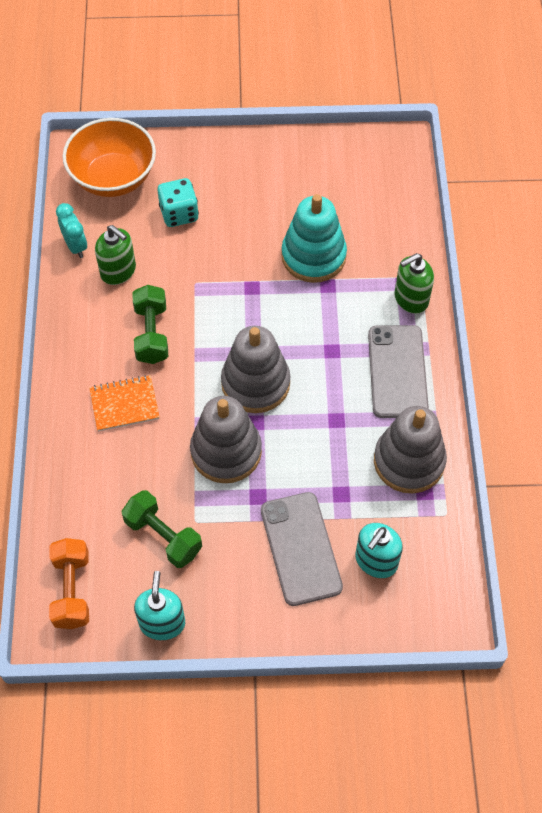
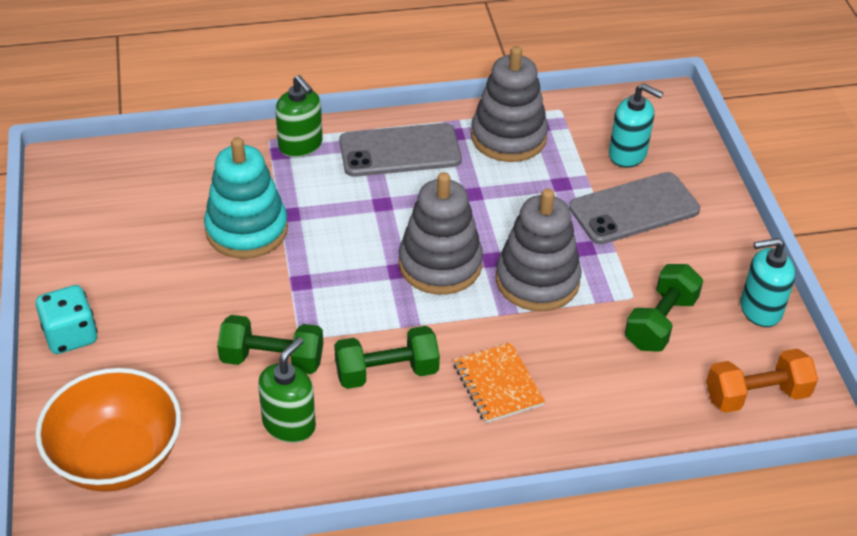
camera: 100 degrees left, 15 degrees down
turquoise clock [56,203,87,258] -> none
turquoise dice [157,178,199,227] -> turquoise dice moved to [36,285,97,354]
none -> green dumbbell [217,315,323,374]

